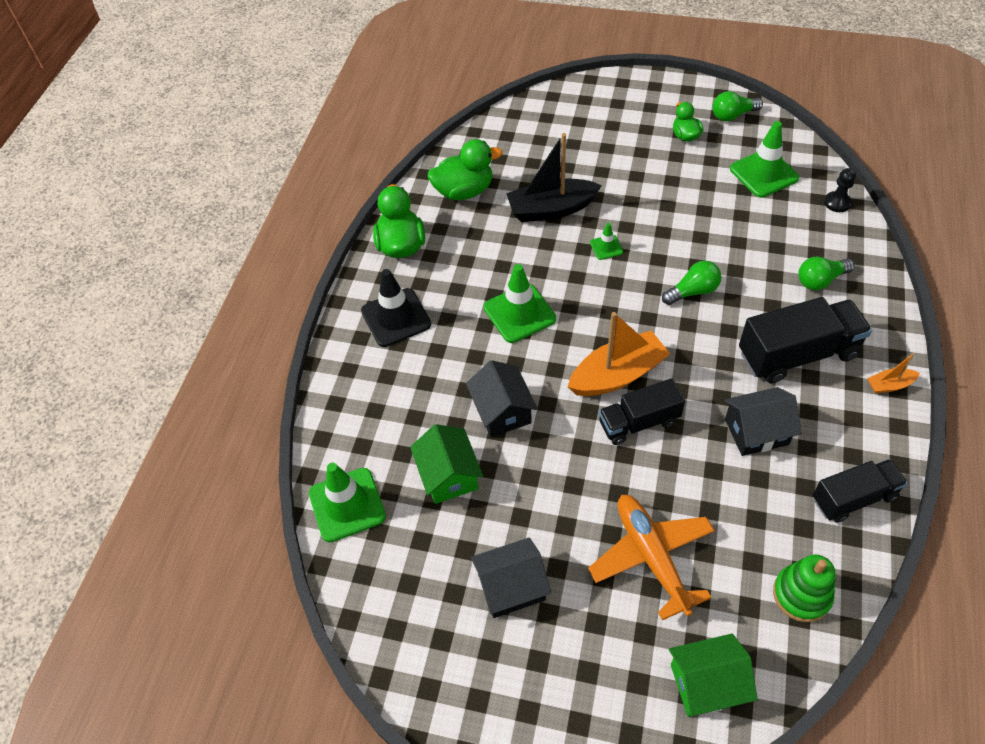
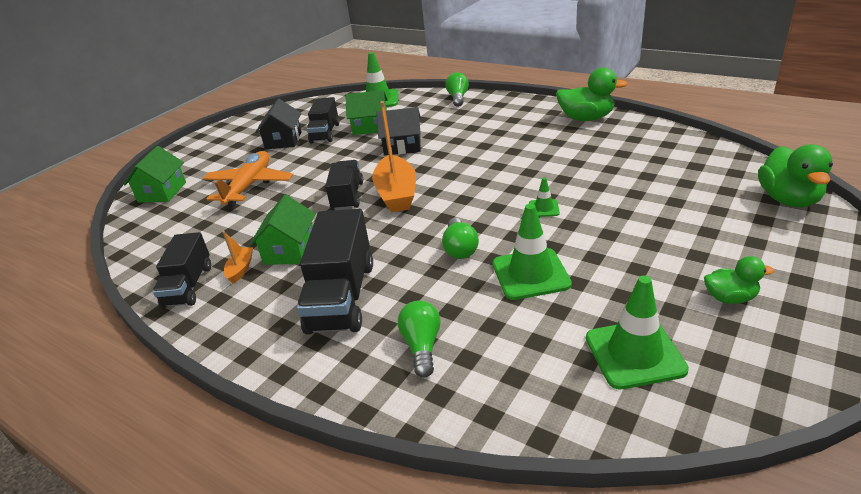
camera: 110 degrees right, 20 degrees down
black traffic cone [361,269,431,347] -> none
green duck [428,139,503,200] -> green duck moved to [758,145,833,207]
green traffic cone [484,264,556,343] -> green traffic cone moved to [493,204,572,300]
black boat [506,133,602,222] -> none
orange plane [588,495,715,620] -> orange plane turned 75 degrees counterclockwise [203,151,293,206]
green light bulb [712,91,763,121] -> green light bulb moved to [446,72,469,107]
black house [725,387,802,456] -> green house [250,195,316,265]
green stacking toy [773,554,836,622] -> none
black pawn [824,168,856,212] -> none
orange boat [867,353,920,393] -> orange boat moved to [222,231,253,284]
none -> black truck [307,97,339,143]

